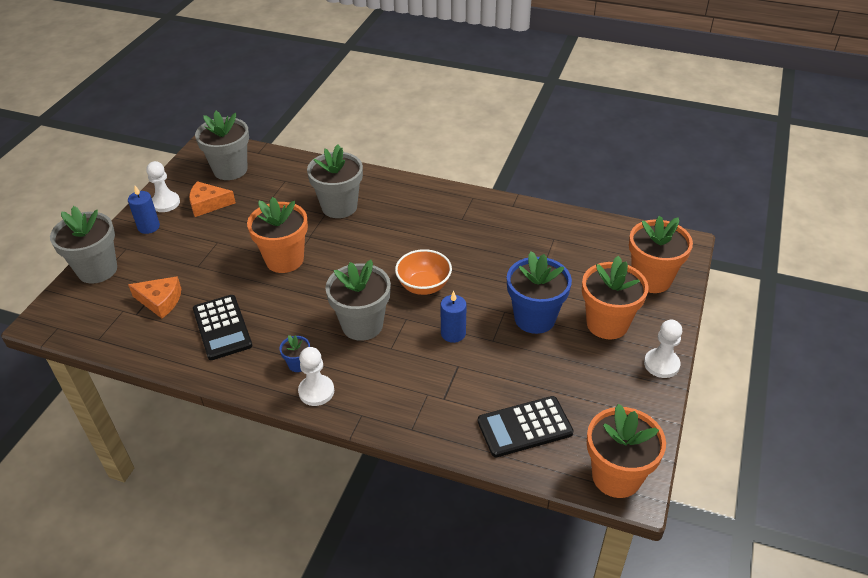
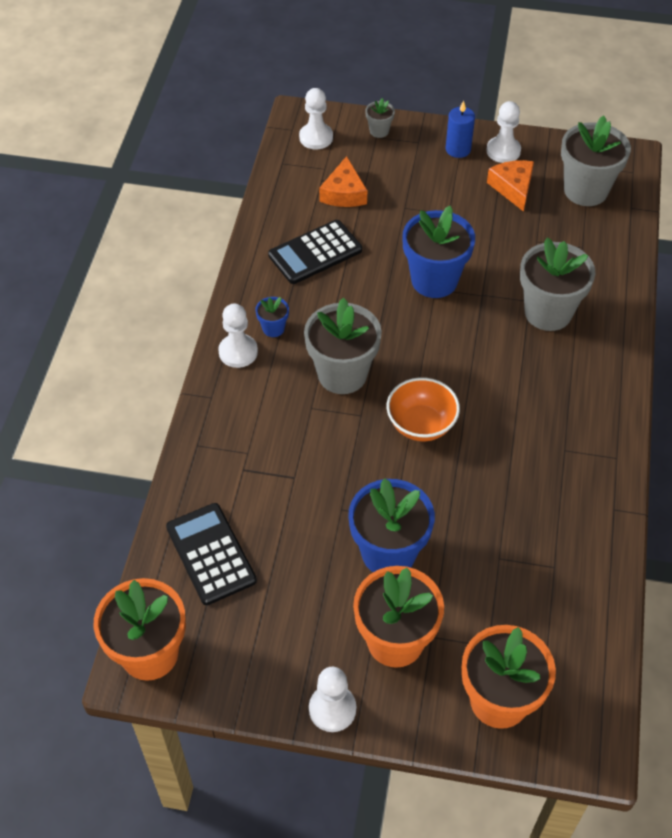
camera: 80 degrees right, 10 degrees up
grey flower pot [50,206,117,284] -> grey flower pot [365,98,395,138], size x0.46
orange flower pot [247,197,308,273] -> blue flower pot [402,206,475,298]
blue candle [440,291,467,343] -> none
none -> white pawn [299,88,333,149]

